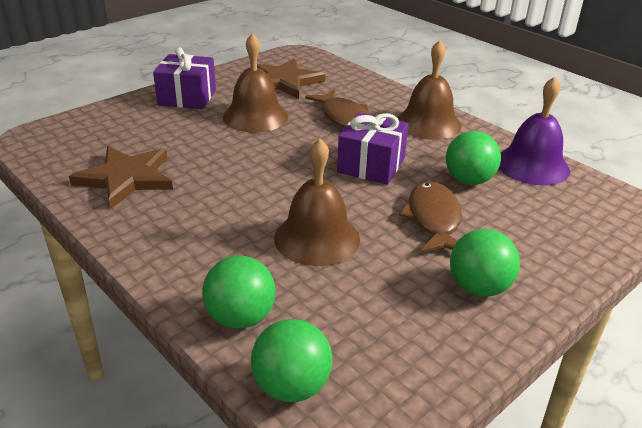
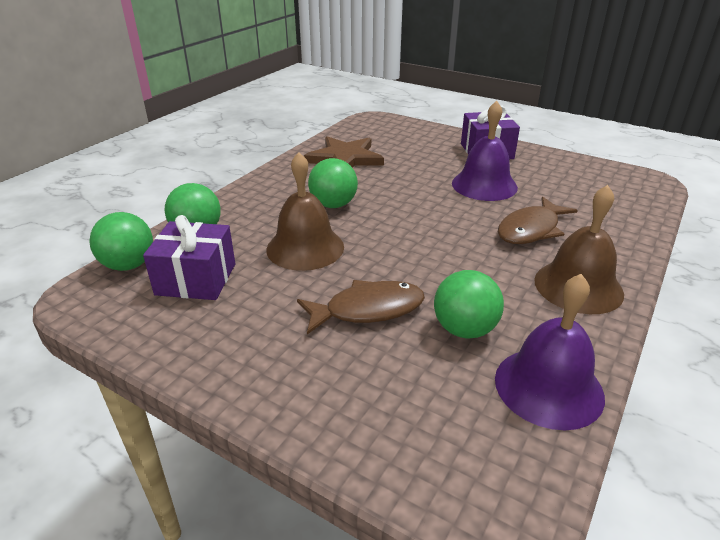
camera: 75 degrees right, 0 degrees up
brown bell [223,33,288,133] -> purple bell [452,101,518,201]
brown star [257,58,325,99] -> none
purple gift [337,112,409,185] -> purple gift moved to [143,215,235,300]
green ball [450,229,520,297] -> green ball moved to [308,158,358,208]

